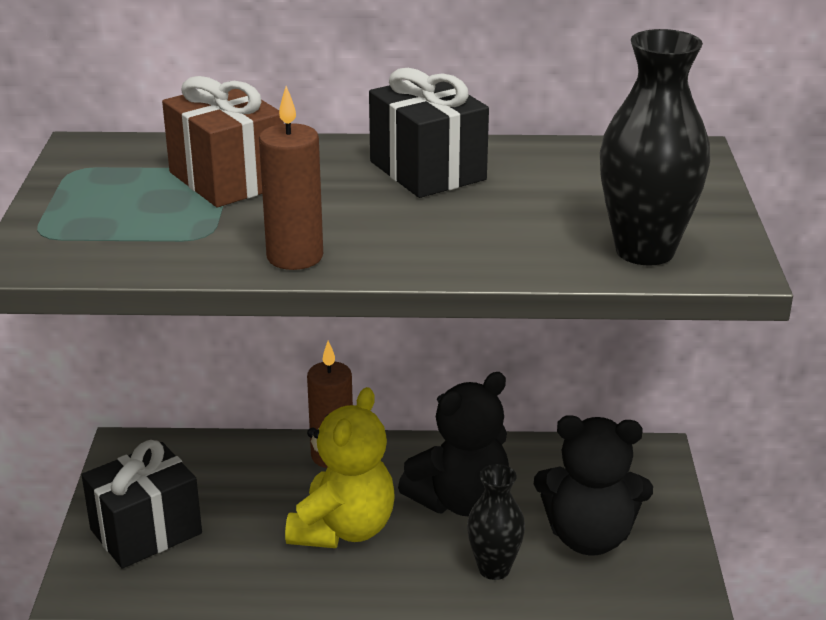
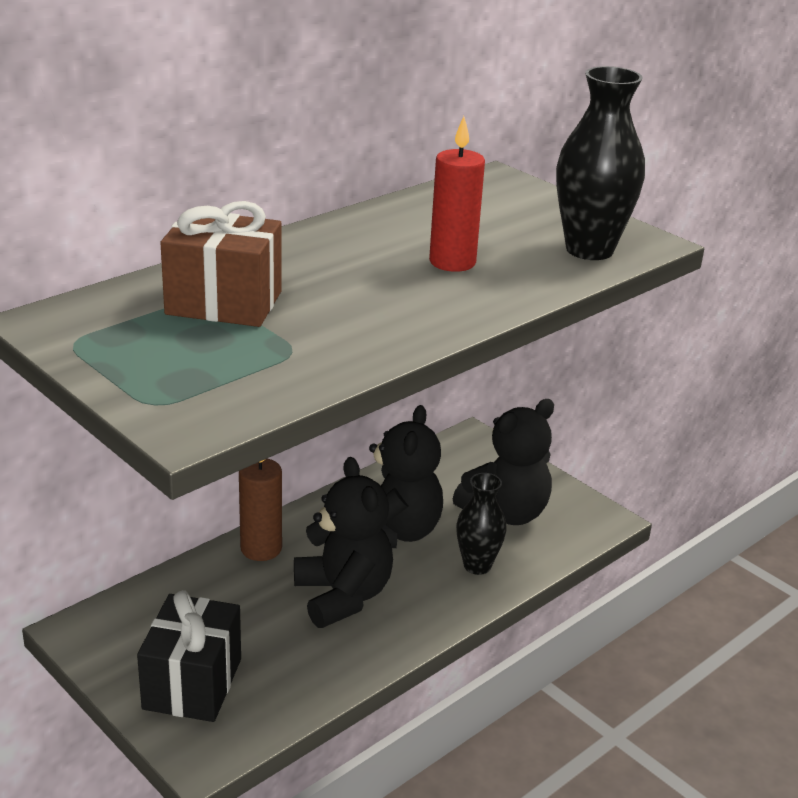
camera: 45 degrees left, 0 degrees up
brown candle [259,86,323,270] -> none
yellow teddy bear [285,387,395,548] -> black teddy bear [294,457,393,628]
black gift [369,68,489,198] -> none
none -> red candle [429,116,485,272]

